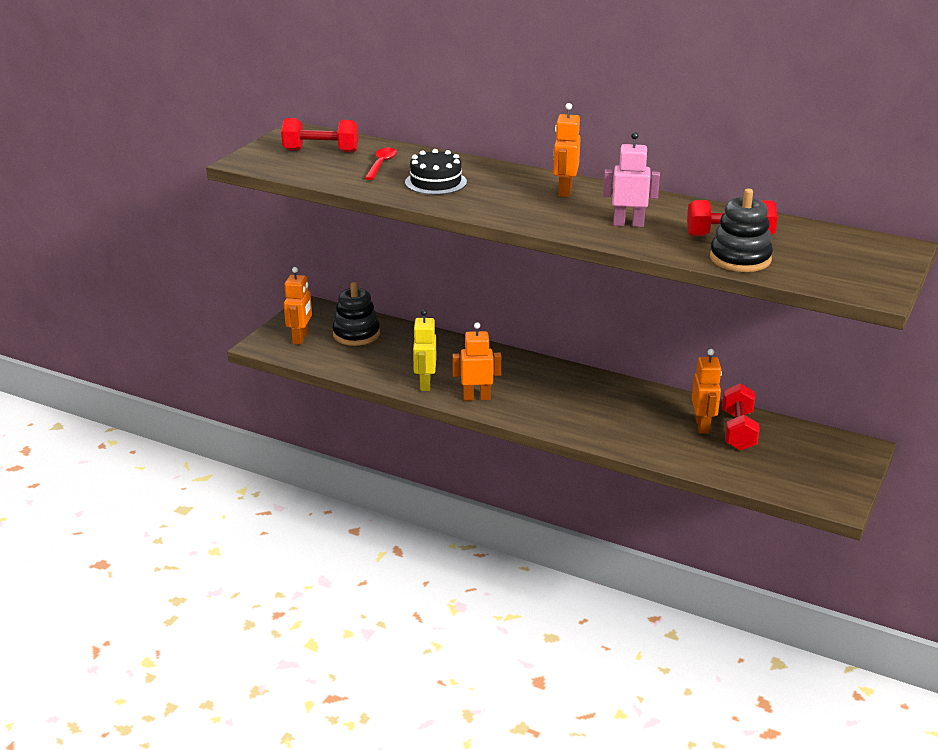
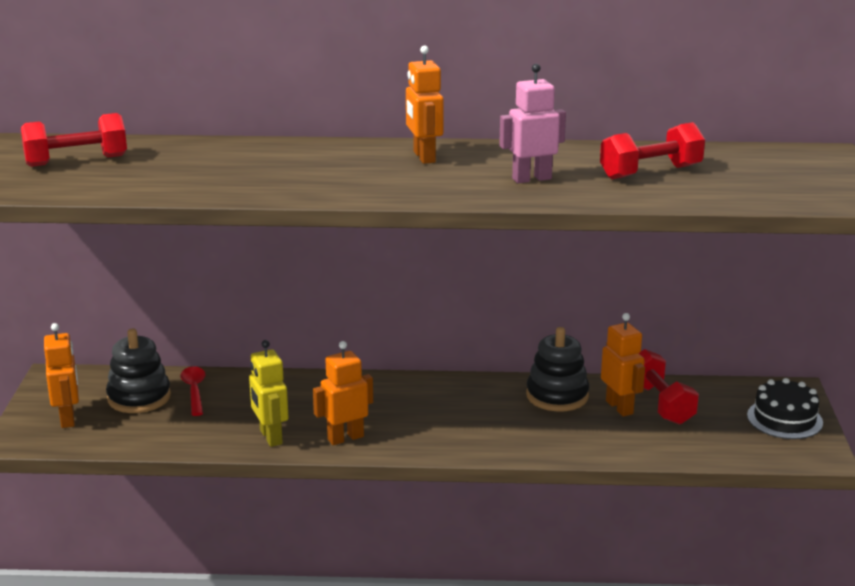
camera: 25 degrees left, 5 degrees down
red spoon [365,148,397,180] -> red spoon moved to [181,366,206,416]
black cake [405,149,467,195] -> black cake moved to [747,378,823,439]
black stacking toy [710,188,773,272] -> black stacking toy moved to [526,327,589,411]

